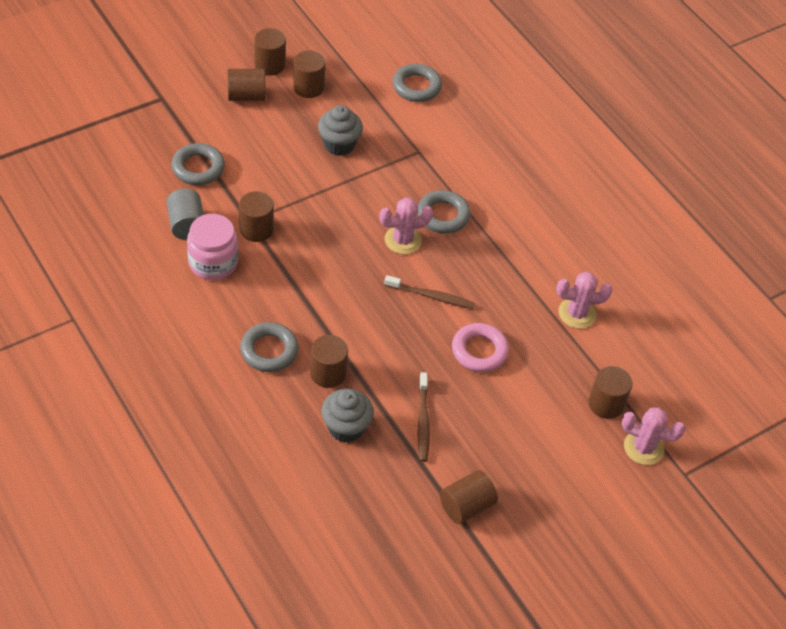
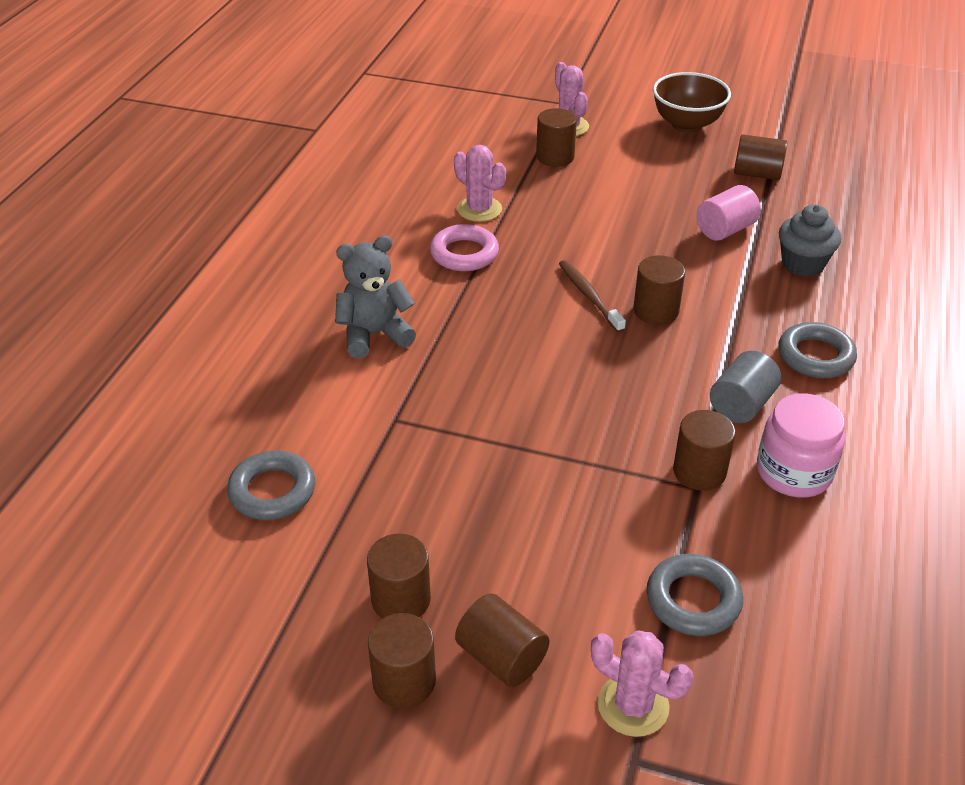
camera: 125 degrees left, 10 degrees down
grey cylinder [166,189,204,240] -> grey cylinder moved to [710,351,781,423]
brown cylinder [310,335,348,388] -> brown cylinder moved to [633,255,685,325]
grey cupcake [318,105,363,156] -> none
pink cactus [379,197,433,254] -> pink cactus moved to [591,630,694,737]
grey ring [417,190,470,234] -> none
brown toothbrush [418,372,430,462] -> pink cylinder [697,185,761,241]
pink ring [452,323,509,372] -> pink ring moved to [430,224,499,271]
none -> grey teddy bear [335,235,416,358]
none -> brown bowl [653,72,731,133]

